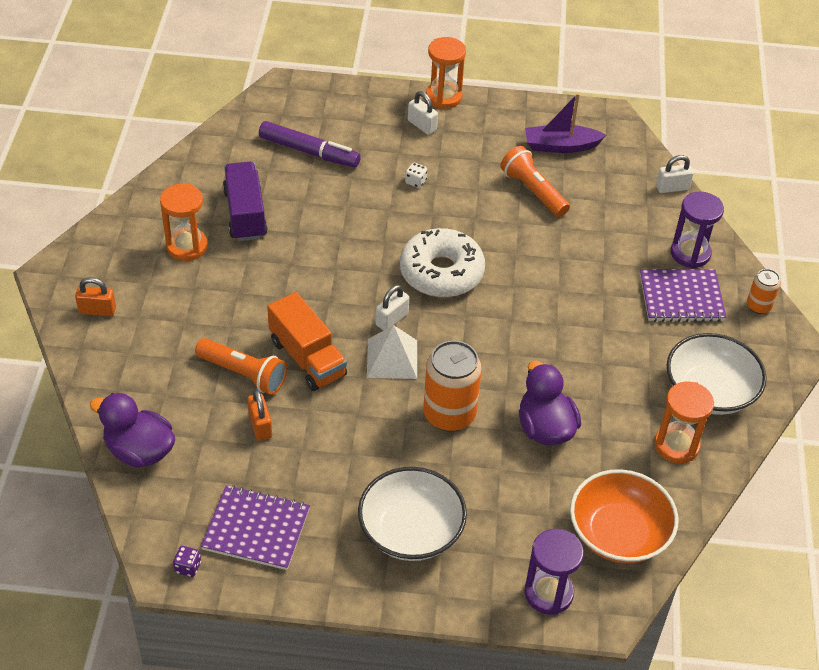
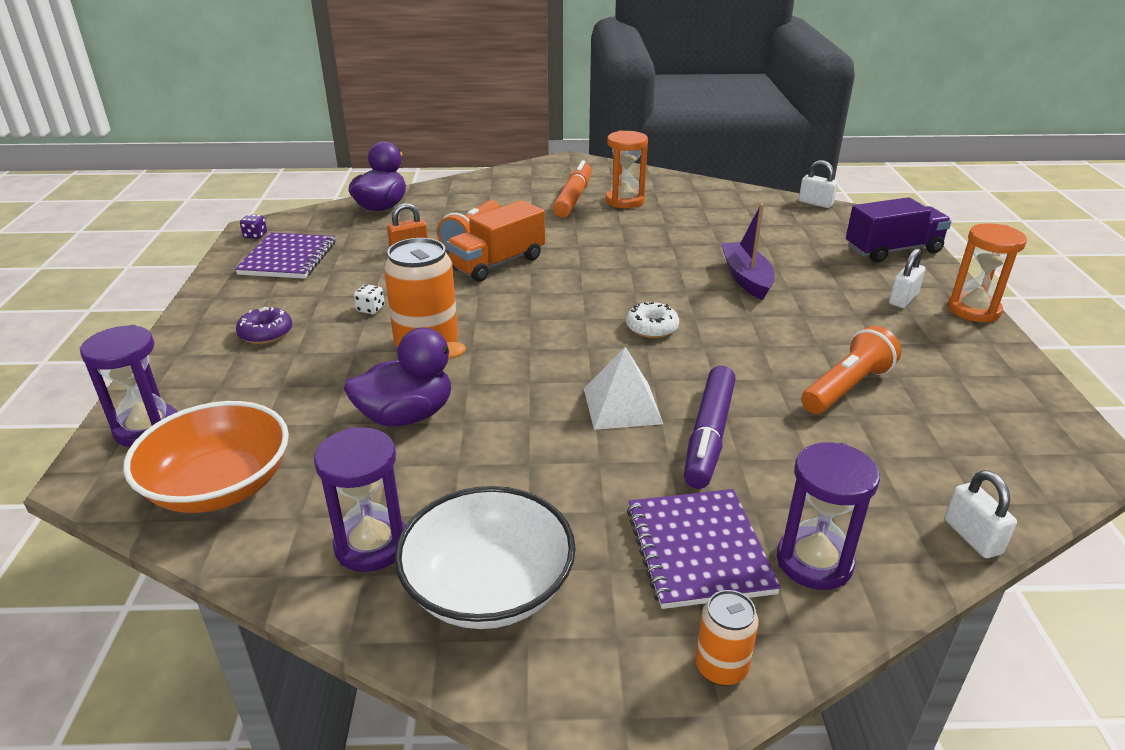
camera: 85 degrees right, 15 degrees down
orange padlock [75,277,116,316] -> none
purple truck [223,162,268,241] -> purple truck moved to [846,197,952,263]
purple marker [259,121,361,167] -> purple marker moved to [684,366,736,489]
white bowl [358,467,467,561] -> purple donut [236,307,292,344]
white pyramid [367,325,417,379] -> white pyramid moved to [584,347,663,430]
white padlock [376,285,409,331] -> white padlock moved to [799,160,838,208]
white donut [400,228,485,297] -> white donut [626,302,679,338], size x0.50
white dice [405,163,427,188] -> white dice moved to [354,284,385,314]
purple boat [525,93,606,153] -> purple boat moved to [721,204,775,300]
orange hourglass [654,382,714,463] -> purple hourglass [314,427,406,572]
none -> orange marker [553,160,592,218]

